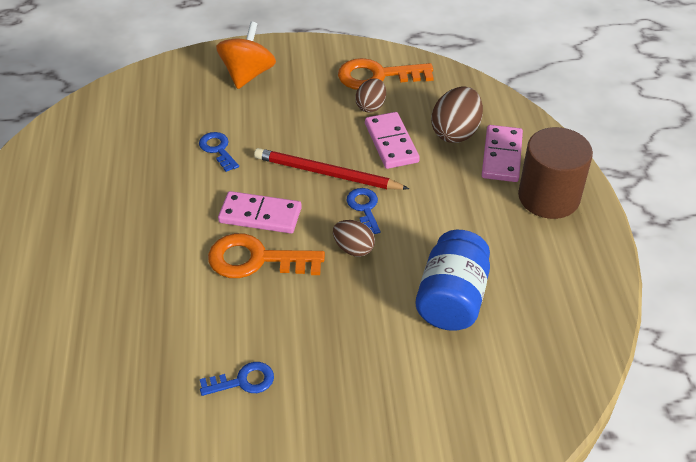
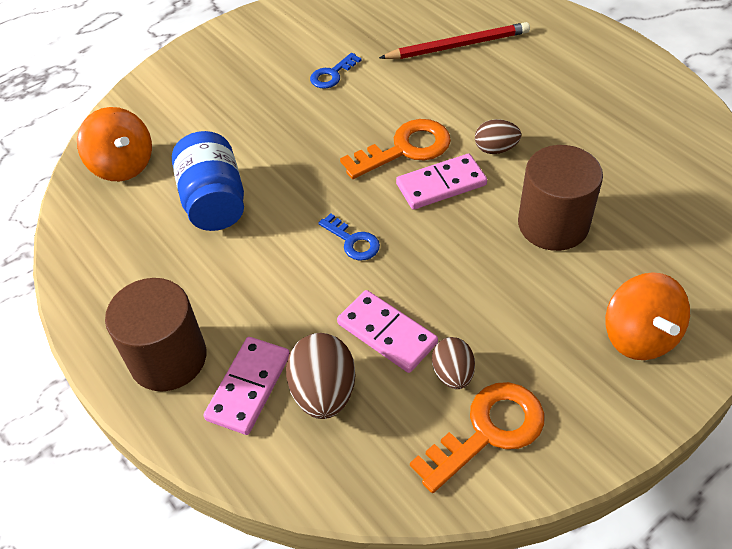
camera: 150 degrees right, 5 degrees up
blue key [199,132,239,172] -> brown cylinder [518,145,603,251]
red pencil [254,148,409,190] -> red pencil moved to [379,22,530,59]
brown egg [333,220,375,257] -> brown egg moved to [475,119,521,154]
pink domino [482,125,523,182] -> pink domino turned 45 degrees clockwise [203,337,290,435]
none -> orange spinning top [77,107,152,181]

